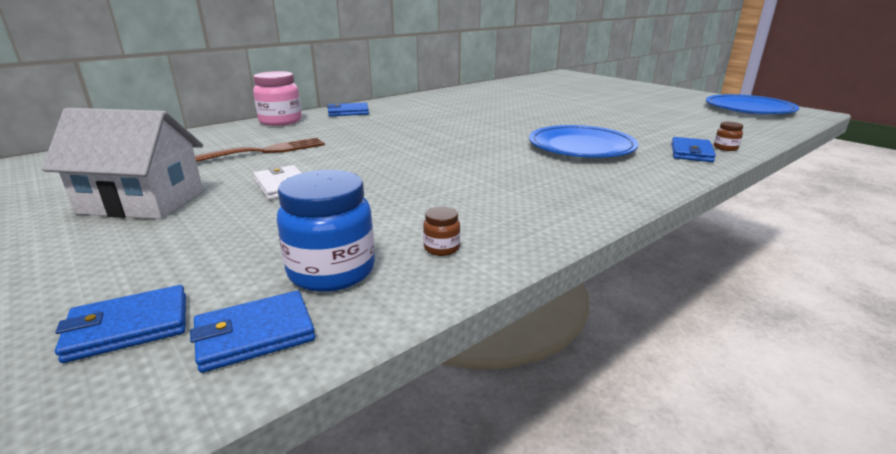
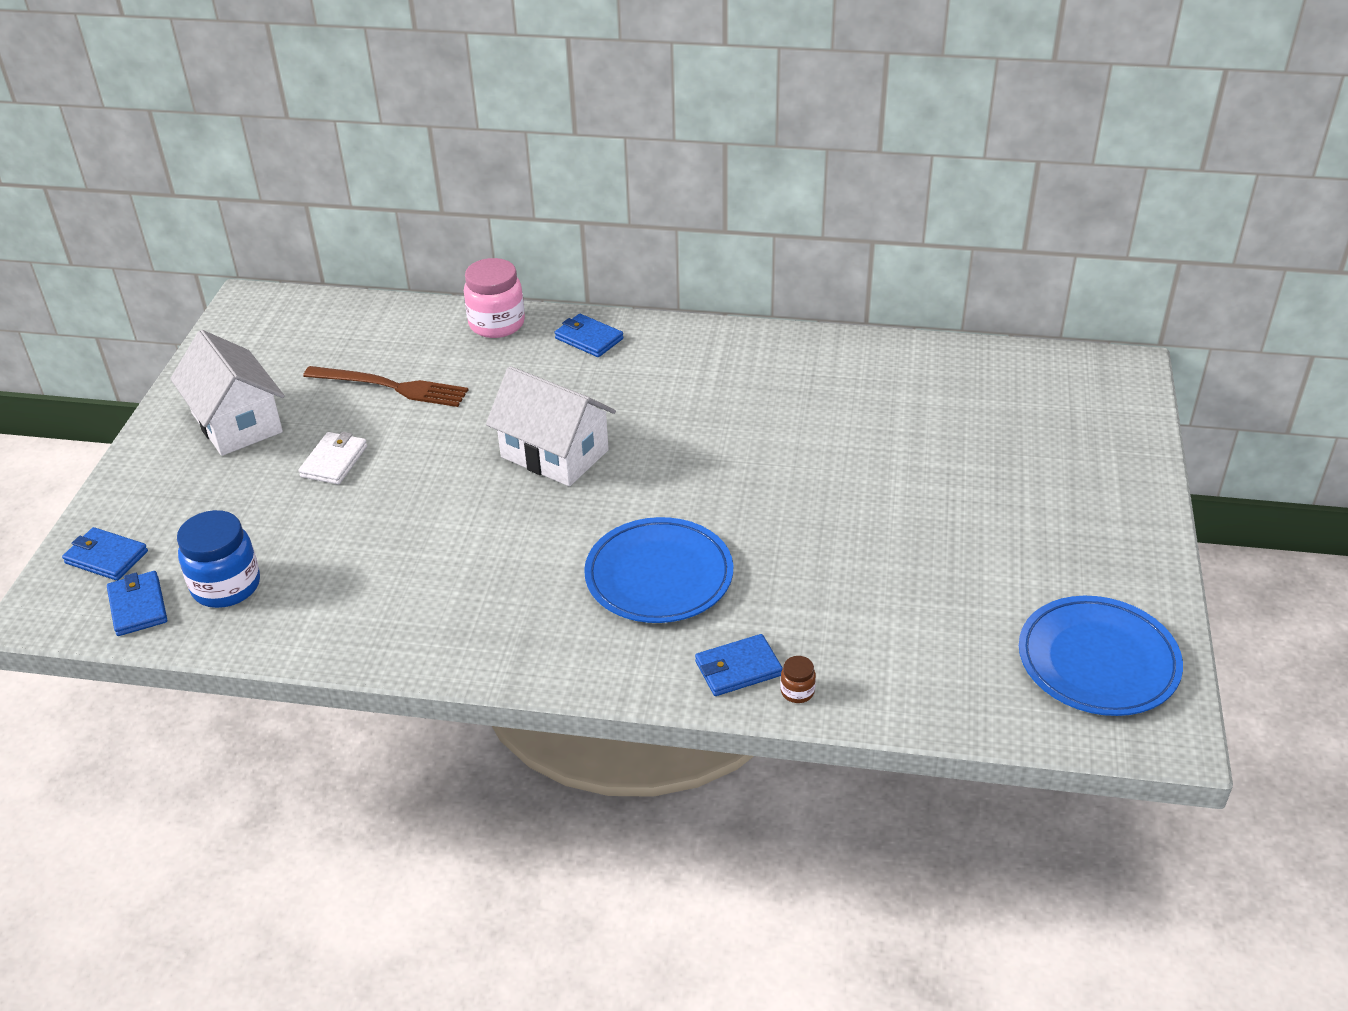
camera: 50 degrees right, 15 degrees up
blue wallet [190,291,315,373] -> blue wallet turned 45 degrees clockwise [107,571,167,636]
brown jar [423,206,460,256] -> none
none -> white house [486,366,616,486]

